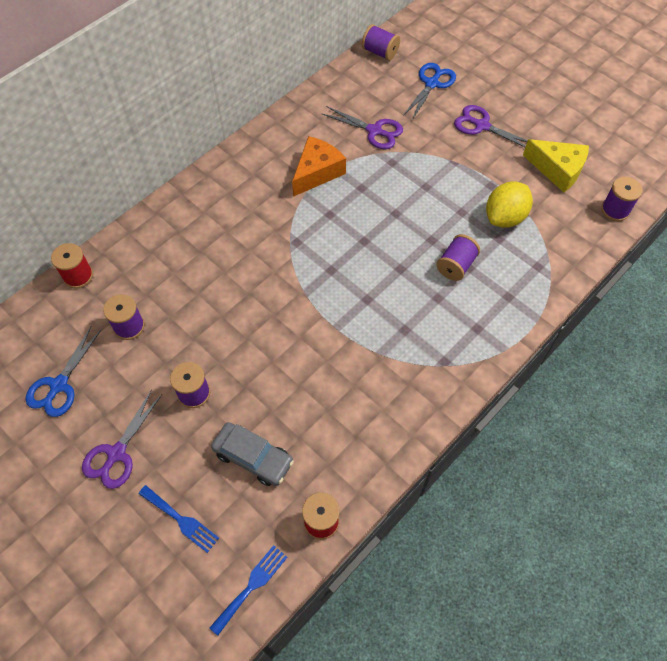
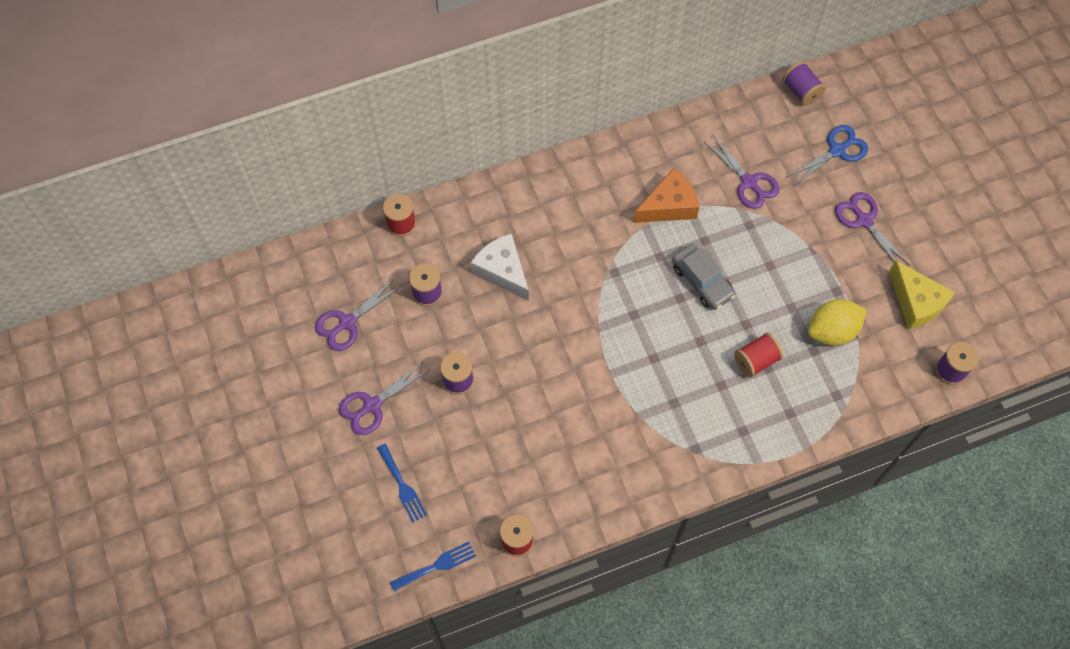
camera: 25 degrees right, 5 degrees up
blue scissors [25,327,101,417] -> purple scissors [315,278,401,351]
grey car [211,422,294,486] -> grey car moved to [672,244,736,310]
purple spool [436,234,480,281] -> red spool [734,333,783,378]
none -> white cheese [471,233,529,301]

